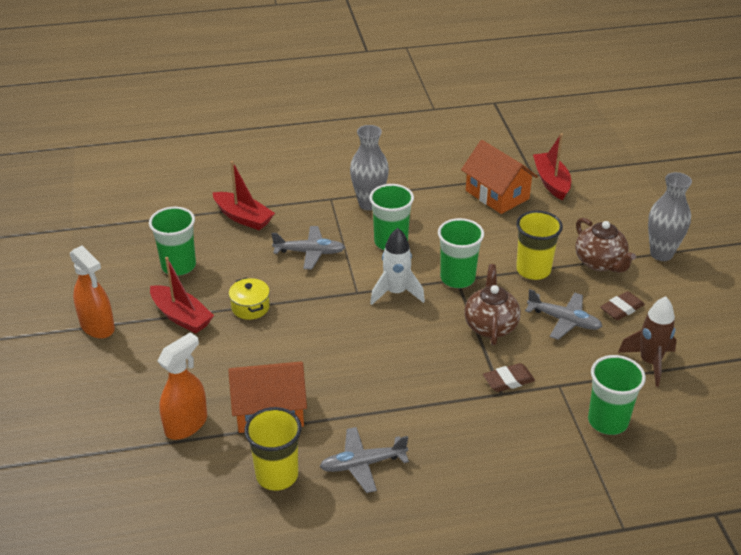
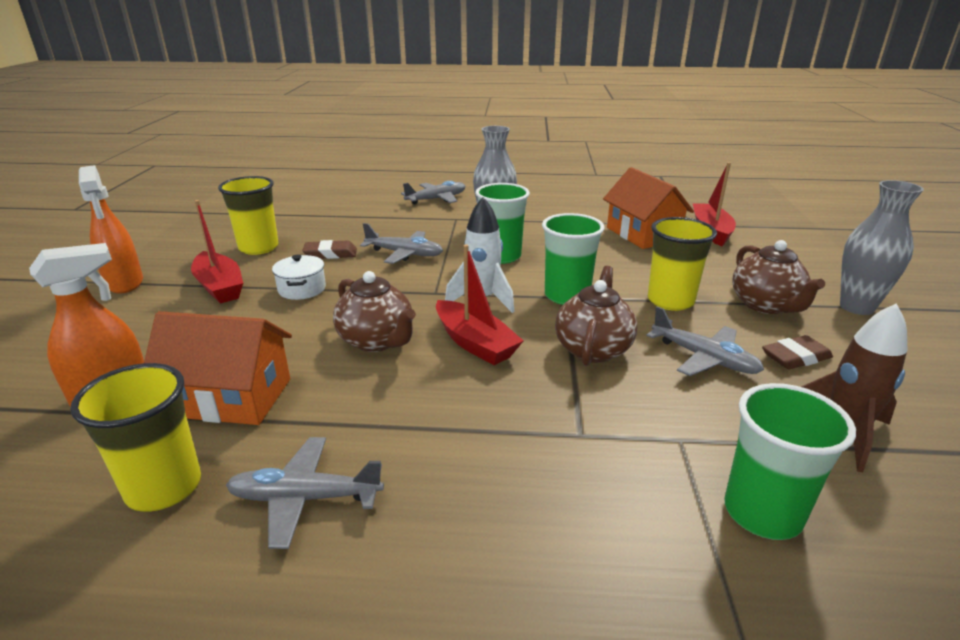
camera: 15 degrees right, 10 degrees down
green cup [149,207,196,276] -> yellow cup [218,176,279,255]
red boat [213,161,275,230] -> red boat moved to [436,244,524,365]
yellow pot [229,277,270,320] -> white pot [272,255,326,300]
brown eraser [483,363,535,392] -> brown eraser moved to [302,240,357,259]
none -> brown teapot [333,271,416,352]
none -> grey plane [401,181,466,204]

